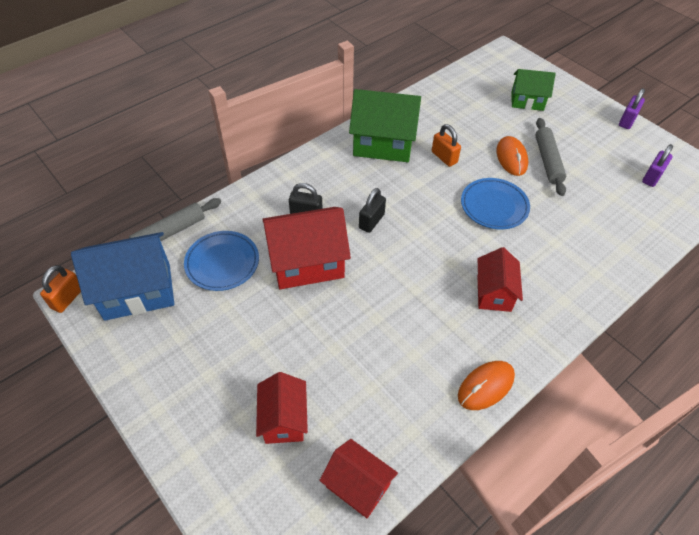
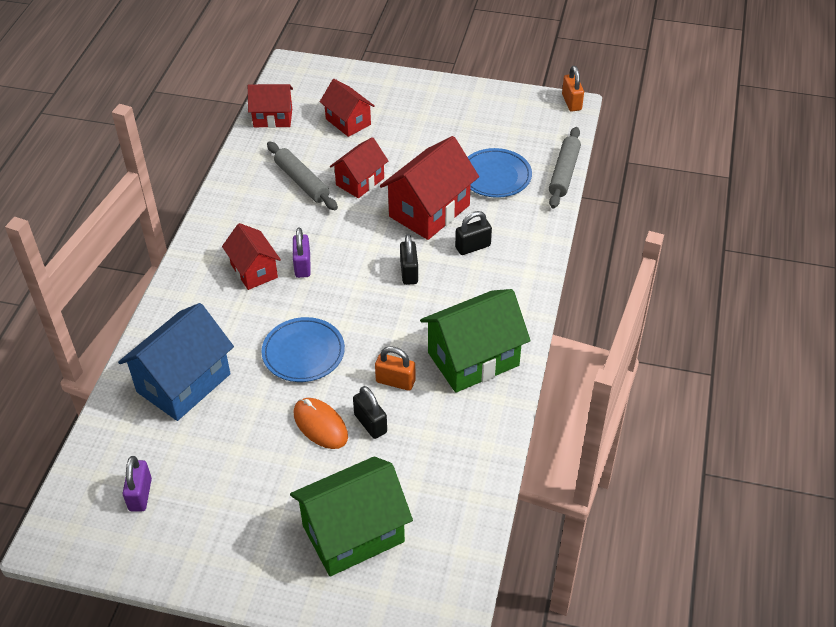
camera: 145 degrees right, 5 degrees down
blue house [71,232,174,321] -> blue house moved to [118,303,234,421]
orange mouse [458,361,515,410] -> none
green house [511,69,555,111] -> green house [290,456,413,576], size x1.64
grey rolling pin [535,118,566,196] -> grey rolling pin moved to [267,141,338,210]
purple padlock [619,88,645,129] -> purple padlock moved to [293,228,311,278]
none -> red house [330,137,388,198]
none -> black padlock [353,386,387,439]

